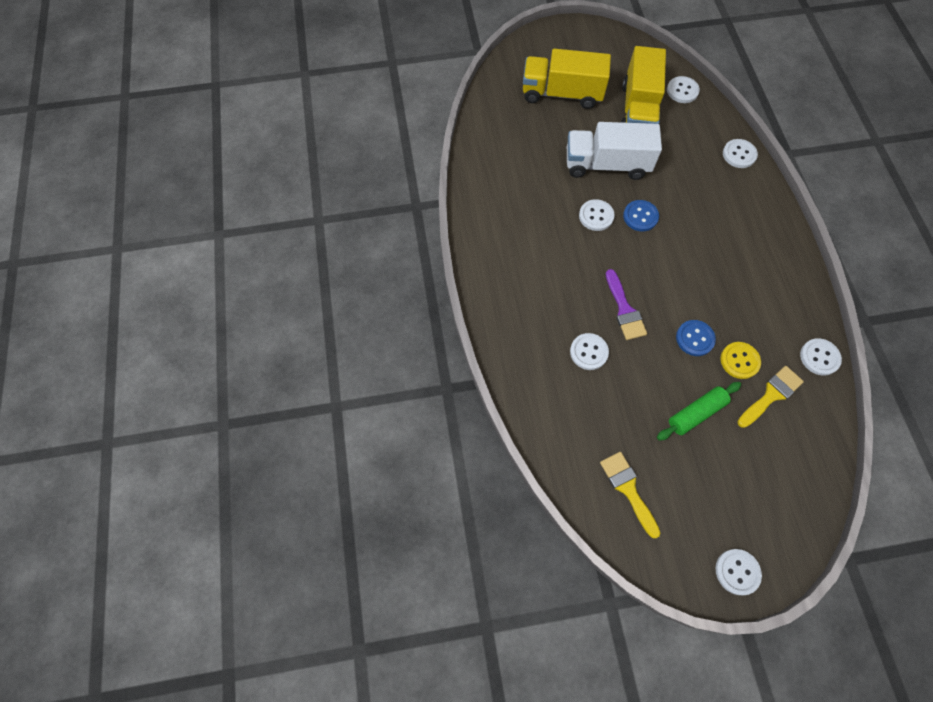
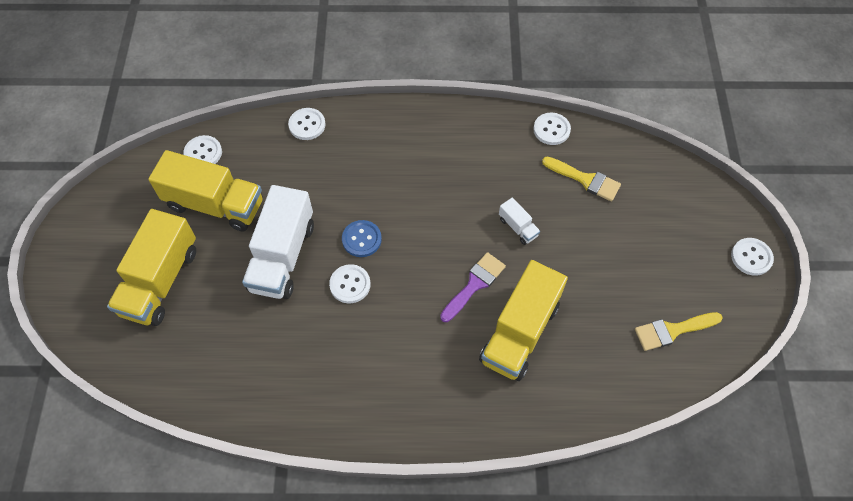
camera: 80 degrees left, 5 degrees down
white button [570,333,609,370] -> yellow truck [479,260,568,381]
purple brush [606,269,647,340] -> purple brush turned 45 degrees counterclockwise [440,252,506,322]
green rolling pin [657,382,741,441] -> none
blue button [676,320,716,356] -> white truck [499,198,540,245]
yellow button [721,342,761,379] -> none
yellow brush [737,366,804,428] -> yellow brush turned 150 degrees clockwise [542,157,621,201]

